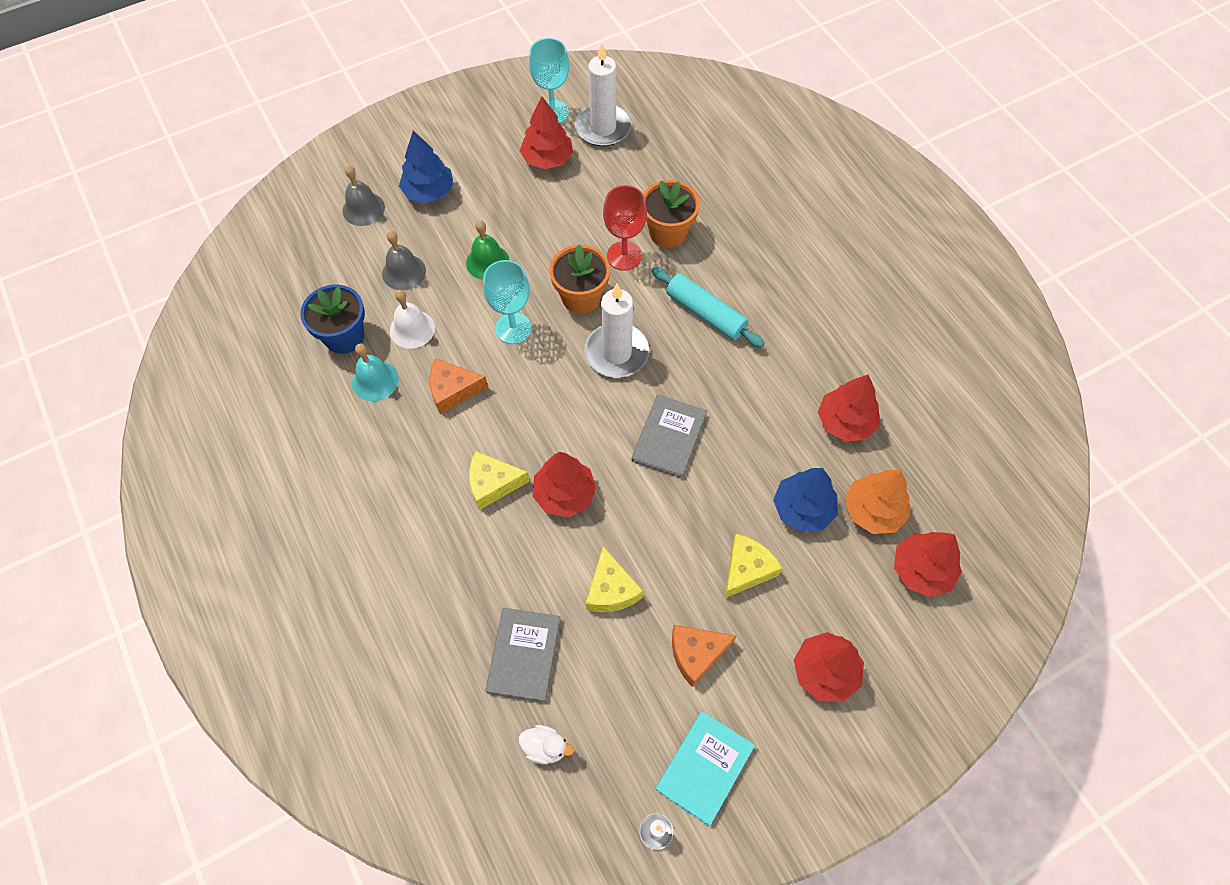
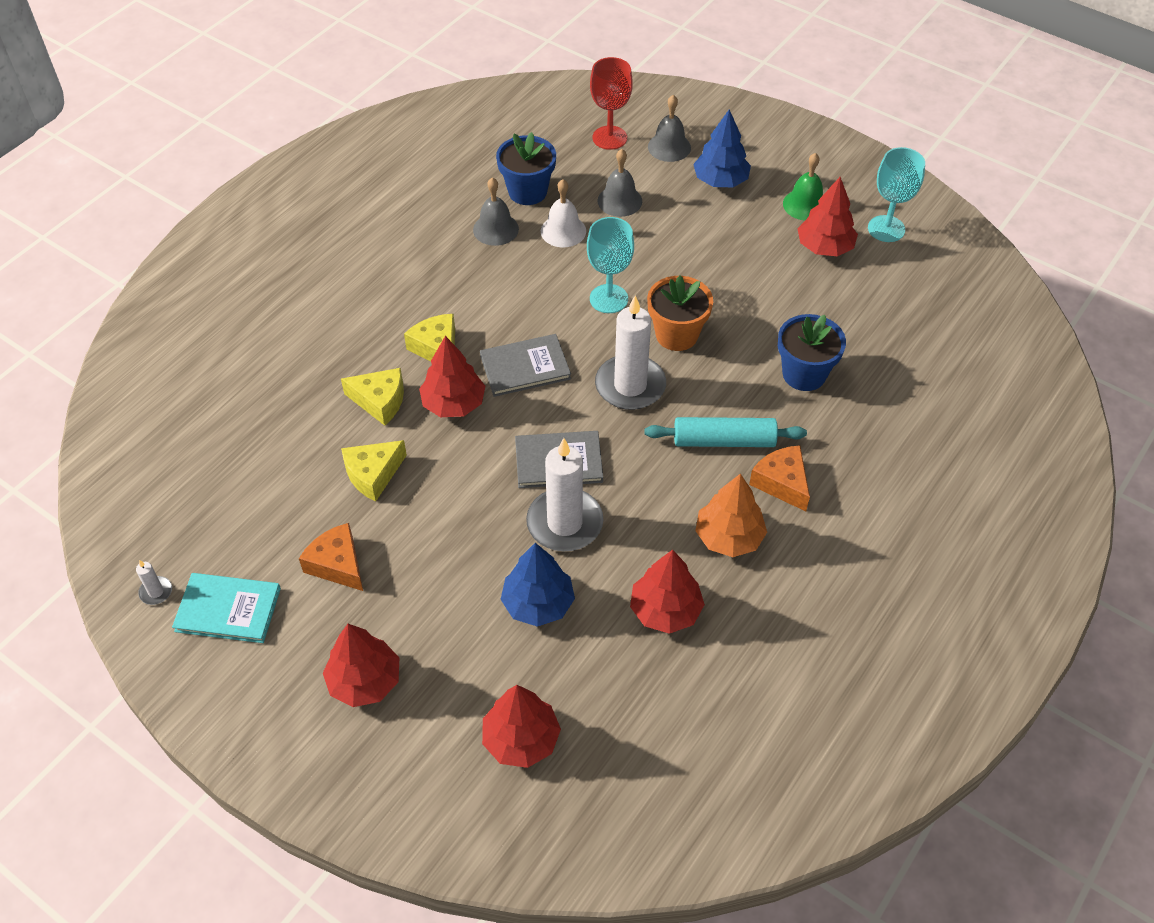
camera: 65 degrees right, 10 degrees down
turquoise bell [352,343,399,401] -> grey bell [473,177,519,246]
orange cheese [430,358,488,414] -> orange cheese moved to [749,445,810,511]
green bell [466,220,509,280] -> green bell moved to [783,153,823,221]
grey book [485,608,561,702] -> grey book moved to [480,334,571,397]
white duck [519,725,574,764] -> none
white candle [575,44,632,147] -> white candle moved to [526,438,604,551]
red goblet [603,185,647,271] -> red goblet moved to [590,57,633,150]
orange flower pot [643,180,700,248] -> blue flower pot [778,314,846,391]
turquoise rolling pin [652,267,765,348] -> turquoise rolling pin turned 75 degrees clockwise [645,417,807,447]
yellow cheese [724,534,782,598] -> yellow cheese moved to [341,368,404,426]
orange tree [845,470,910,534] -> orange tree moved to [695,473,767,557]

